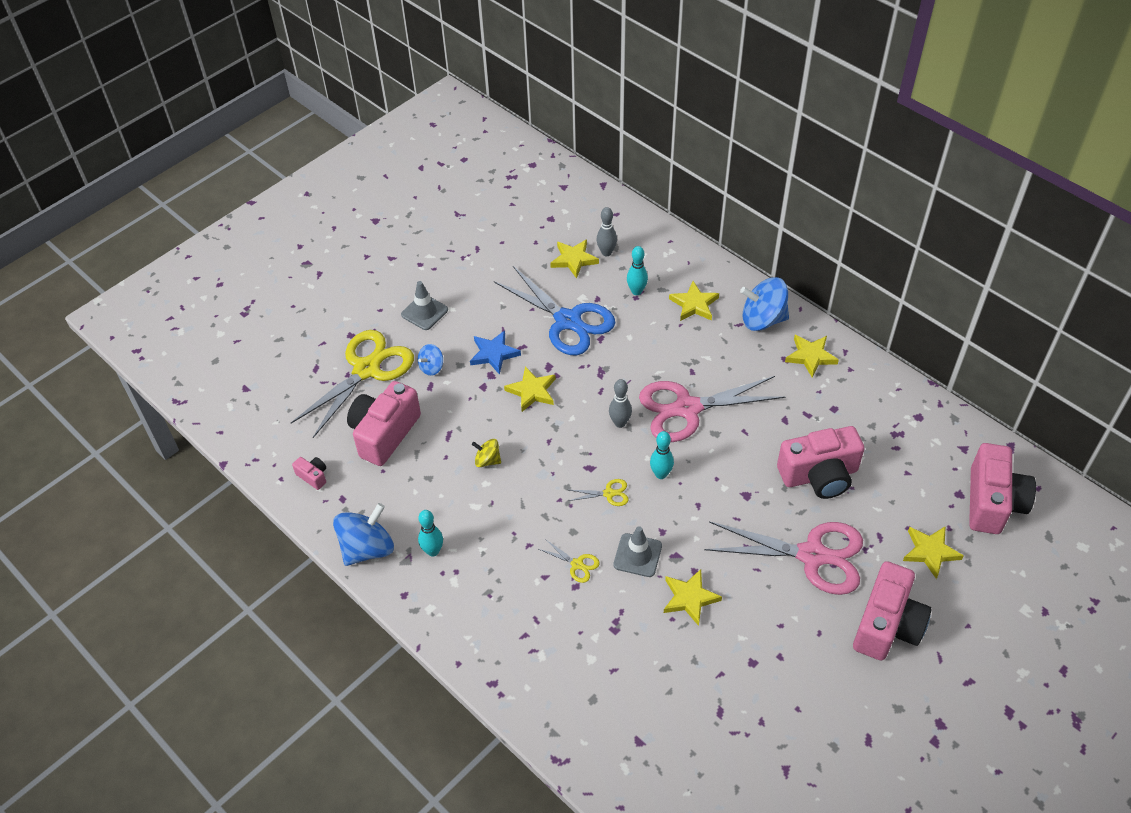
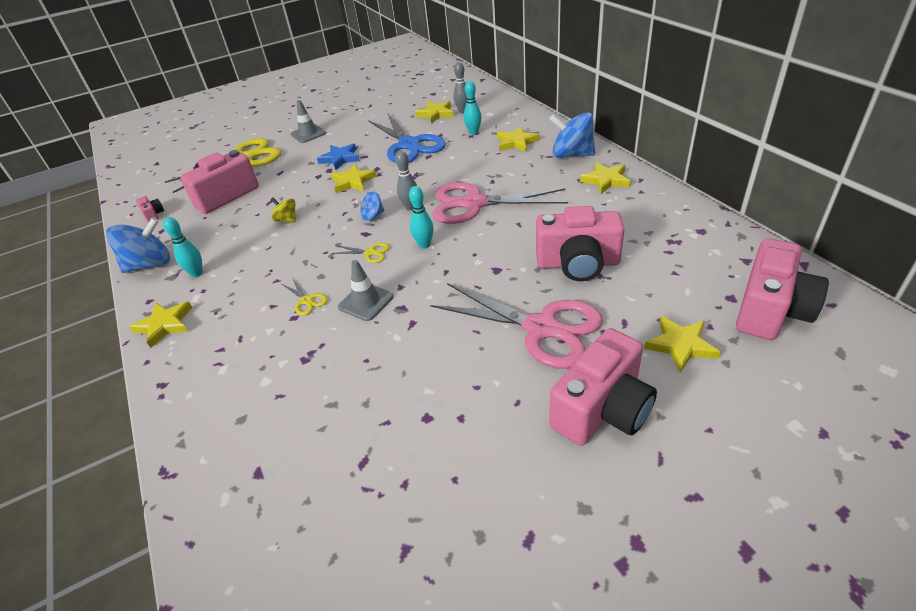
camera: 20 degrees right, 10 degrees down
blue spinning top [418,344,443,376] -> blue spinning top moved to [356,191,384,221]
yellow star [664,569,722,626] -> yellow star moved to [129,302,192,348]

